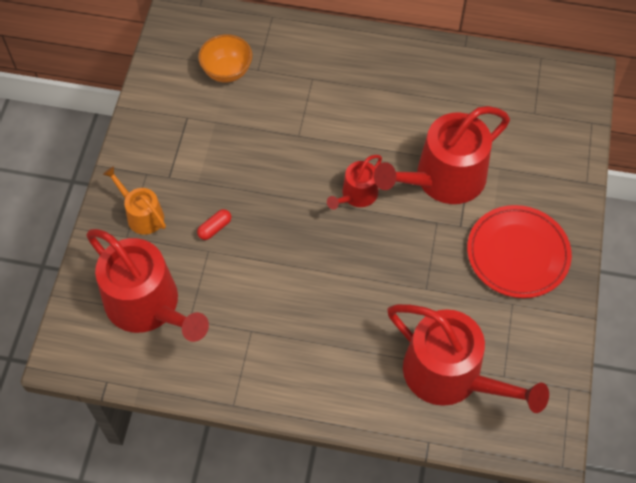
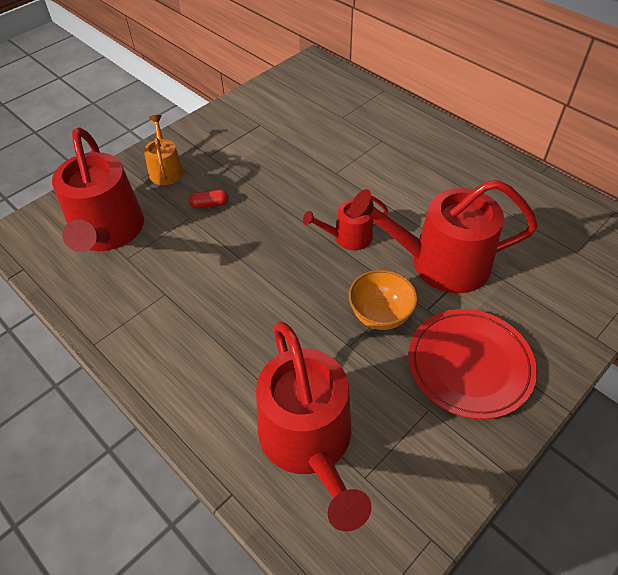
camera: 35 degrees right, 10 degrees down
orange bowl [198,34,252,83] -> orange bowl moved to [349,270,418,330]

